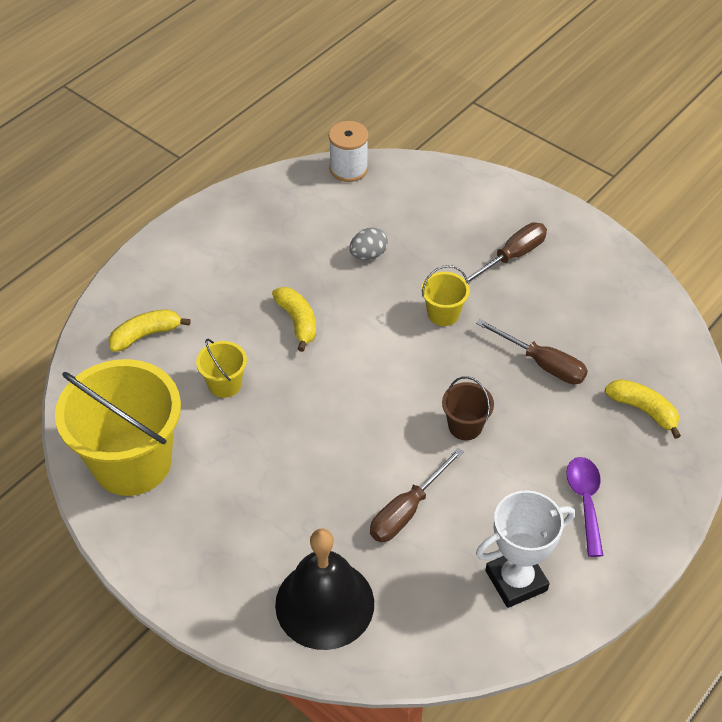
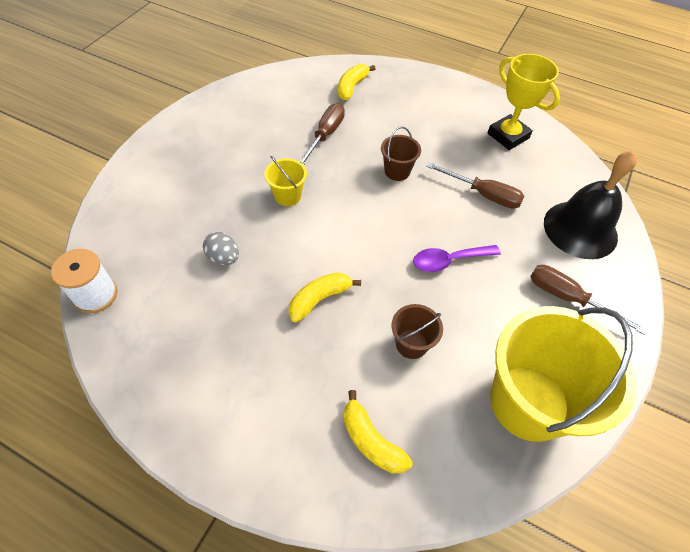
camera: 105 degrees left, 5 degrees up
yellow bucket [196,339,247,398] -> brown bucket [392,304,443,359]
brown screwdriver [464,223,547,283] -> brown screwdriver moved to [530,265,647,335]
white trophy [476,490,575,608] -> yellow trophy [487,54,560,150]
purple spoon [566,457,604,557] -> purple spoon moved to [413,245,501,272]

